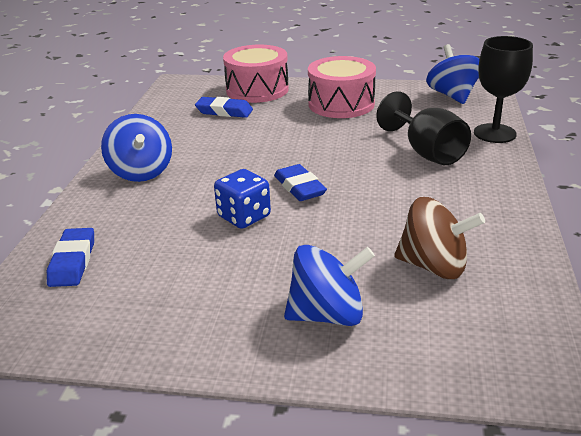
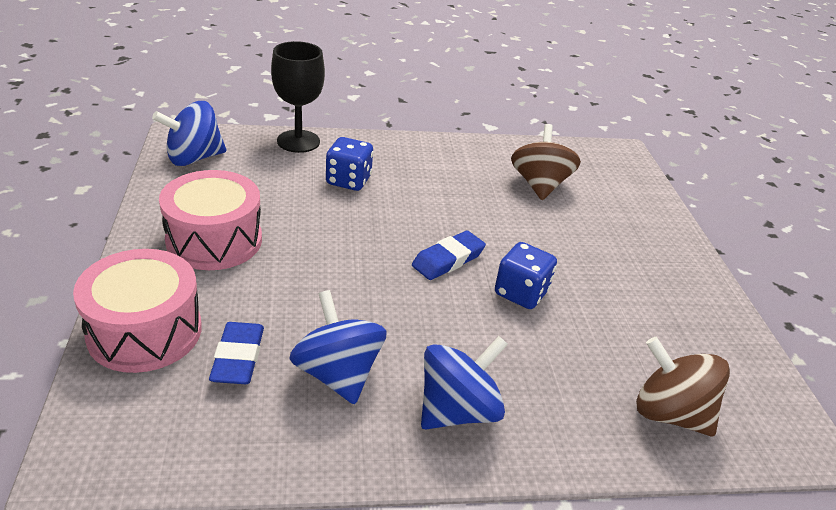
camera: 110 degrees left, 5 degrees up
blue eraser [47,228,94,287] -> brown spinning top [636,337,730,437]
blue spinning top [284,245,375,326] -> blue spinning top moved to [289,290,387,404]
black goblet [376,91,471,165] -> blue dice [326,137,373,191]

